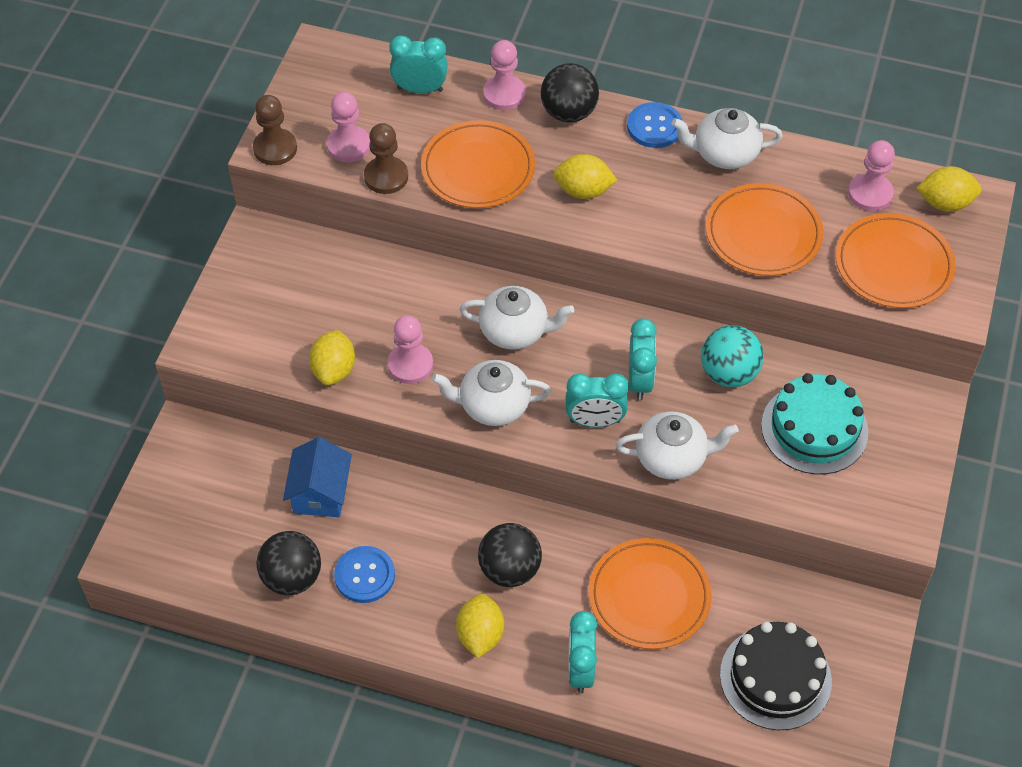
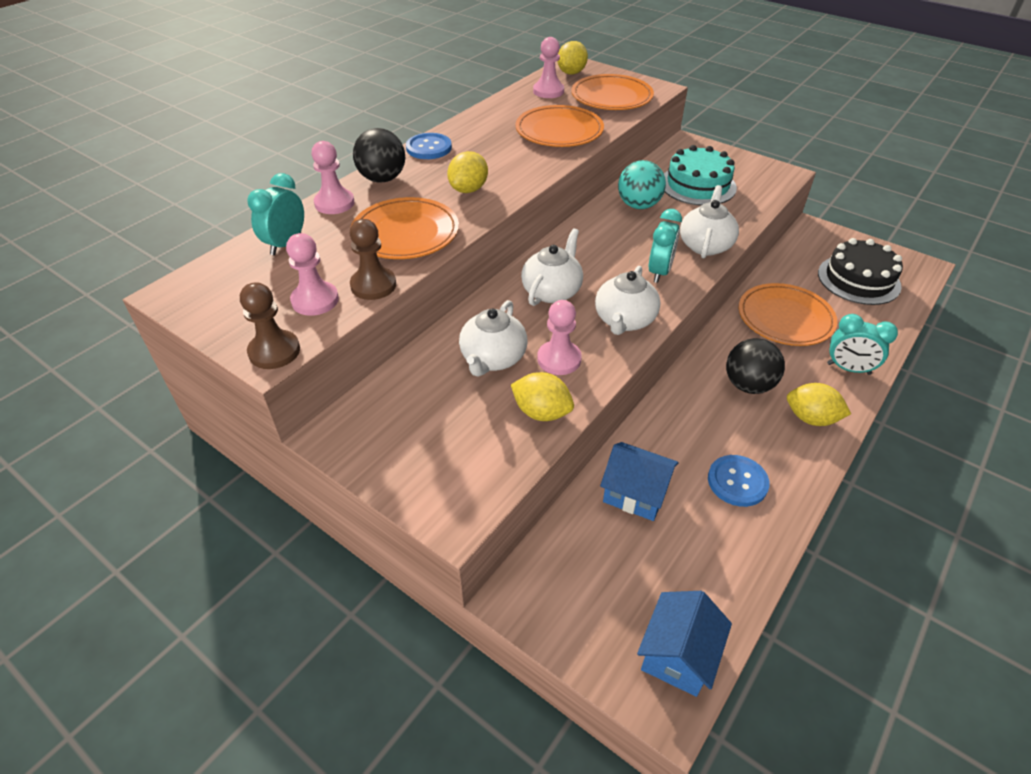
camera: 70 degrees left, 10 degrees down
black ball [256,531,321,595] -> none
turquoise clock [629,318,657,400] -> none
white teapot [672,108,783,169] -> white teapot moved to [459,300,527,376]
none -> blue house [637,591,732,697]

